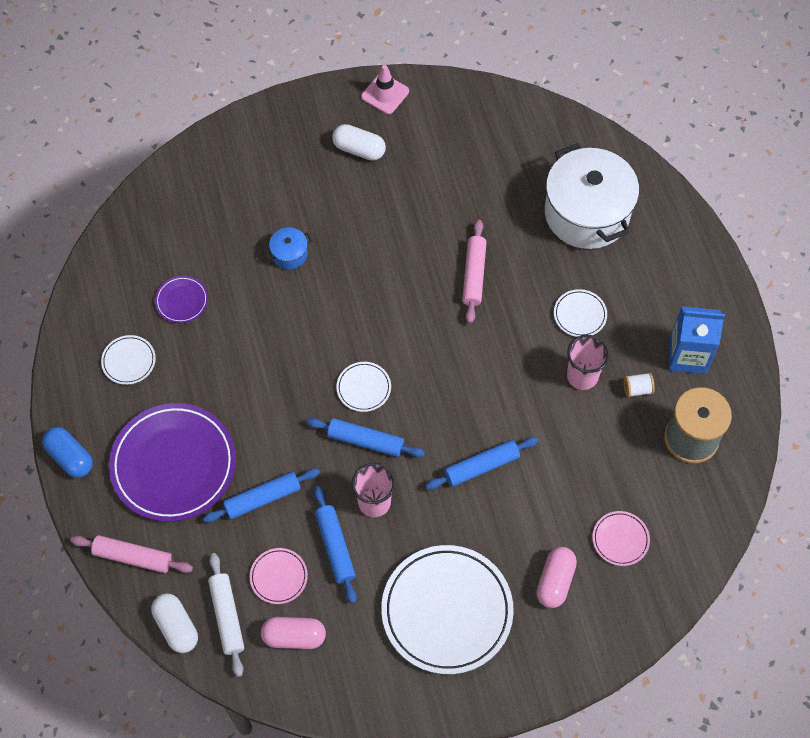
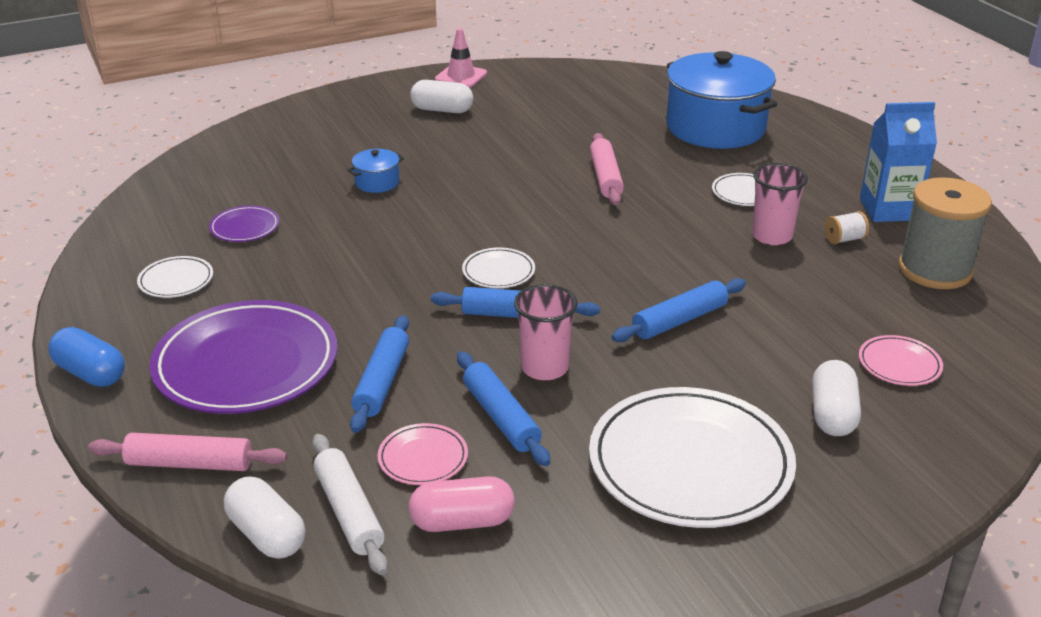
camera: 10 degrees left, 30 degrees down
blue rolling pin [203,468,320,523] -> blue rolling pin turned 45 degrees counterclockwise [350,315,409,433]
pink capsule [536,547,577,608] -> white capsule [812,360,861,436]
white pot [545,143,639,249] -> blue pot [666,51,777,149]

